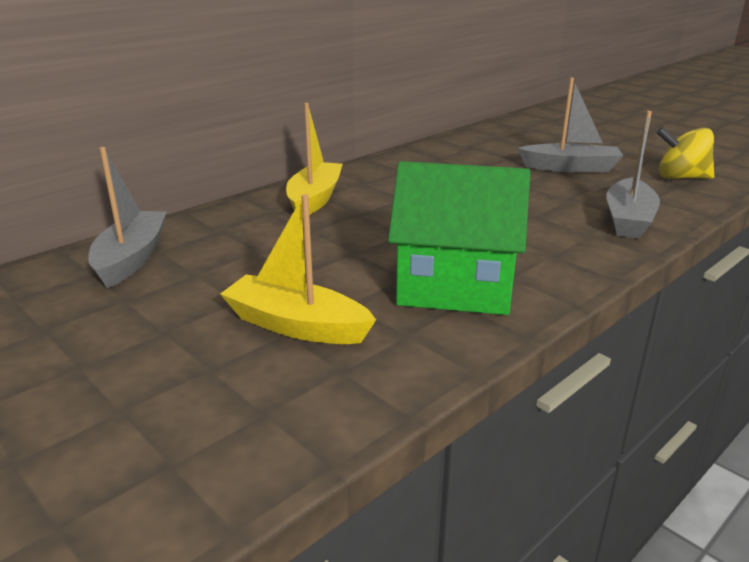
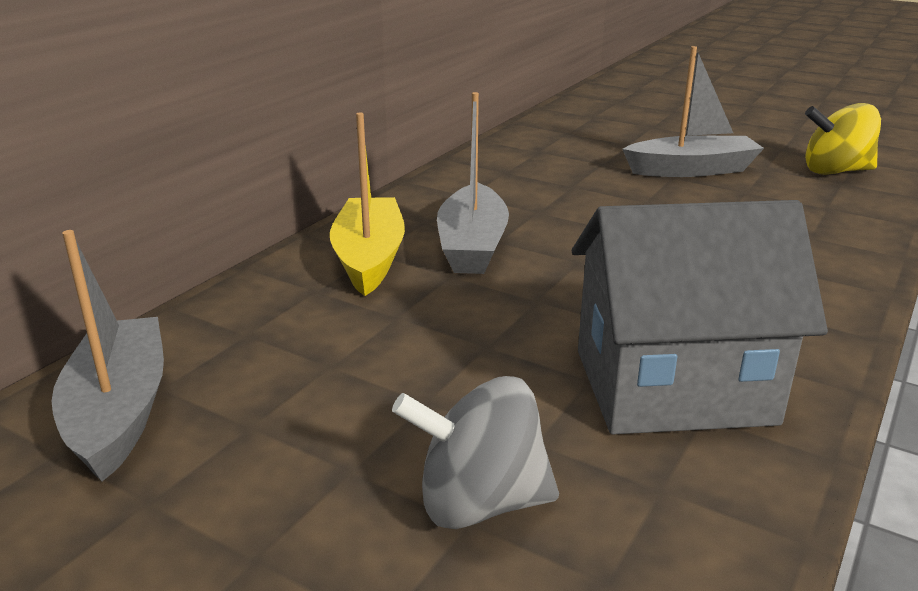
camera: 15 degrees left, 0 degrees up
yellow boat [220,194,376,344] -> grey spinning top [392,376,559,529]
green house [388,161,531,315] -> grey house [572,200,828,434]
grey boat [606,111,660,239] -> grey boat moved to [437,92,509,274]

